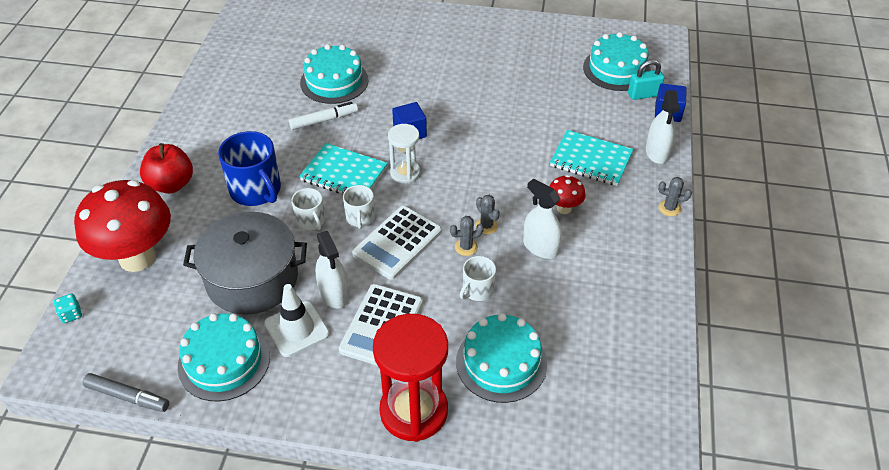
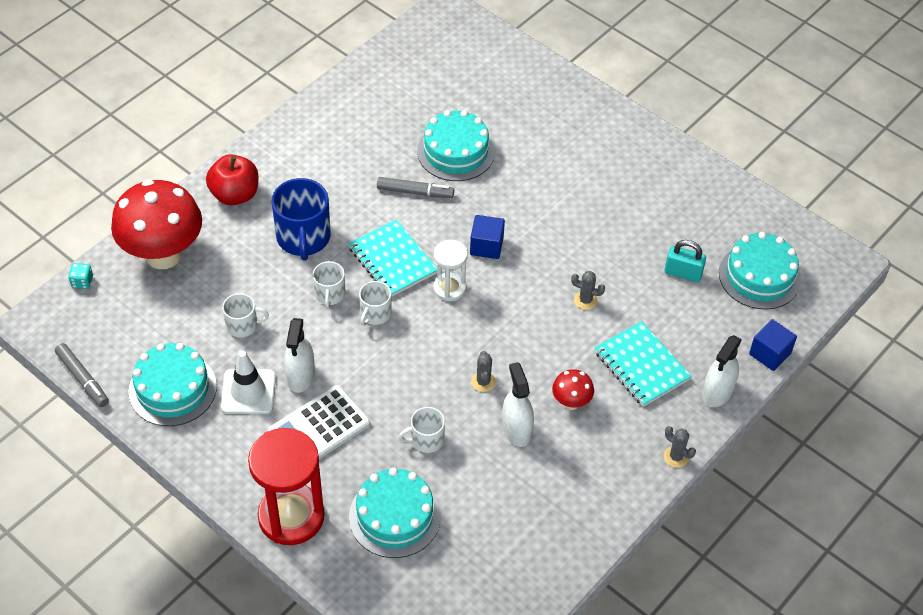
camera: 30 degrees right, 5 degrees up
grey pot [183,212,307,315] -> white mug [222,293,269,338]
white marker [289,102,358,130] -> grey marker [377,177,454,198]
white calculator [352,206,442,280] -> none
grey cactus [450,216,484,256] -> grey cactus moved to [571,271,605,310]
turquoise padlock [628,60,664,100] -> turquoise padlock moved to [665,240,706,282]

